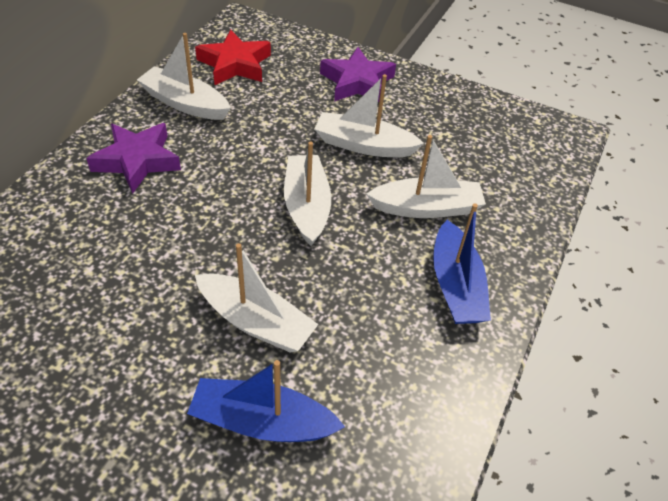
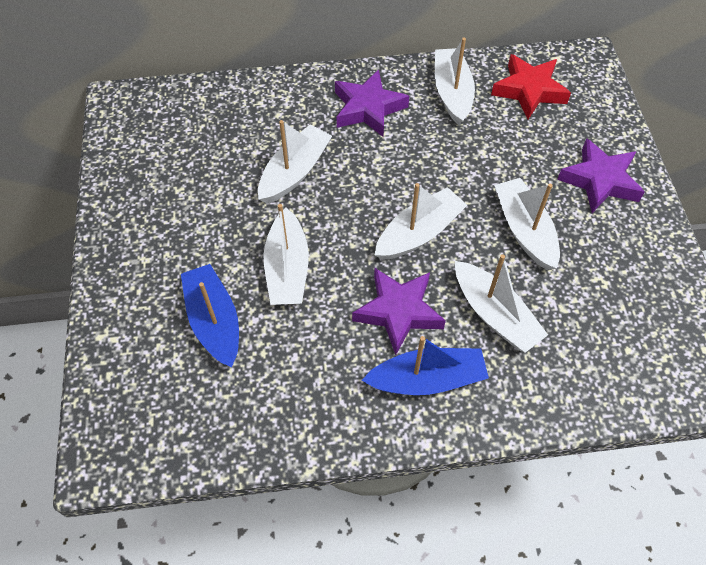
camera: 60 degrees right, 10 degrees up
blue boat [433,203,491,324] -> blue boat turned 150 degrees counterclockwise [362,336,489,395]
none -> white boat [258,120,332,204]
none -> purple star [352,268,446,355]

